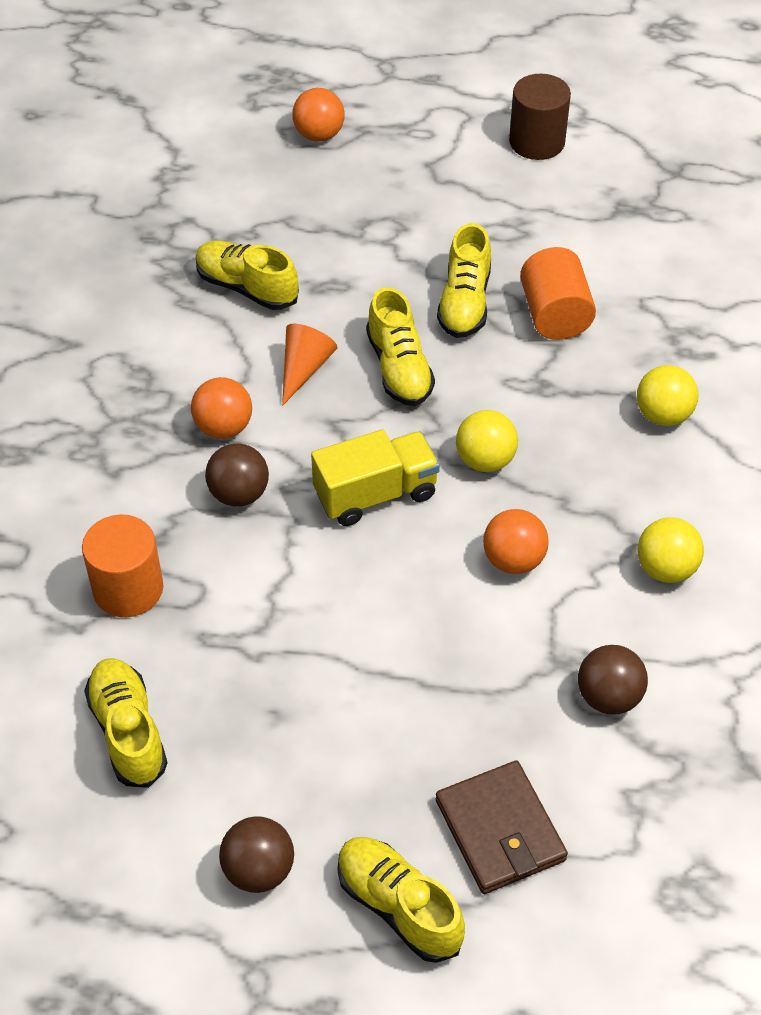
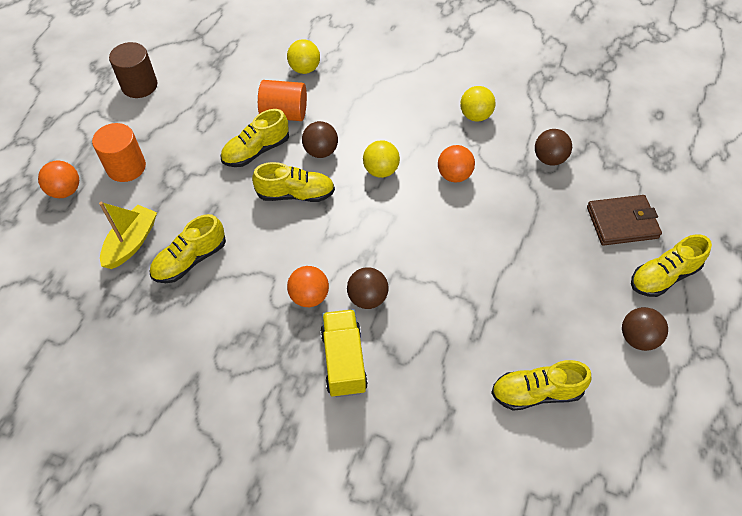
camera: 75 degrees left, 5 degrees up
orange cylinder [82,514,163,617] -> orange cylinder moved to [92,123,146,182]
orange cone [282,324,337,406] -> none
yellow truck [311,429,440,526] -> yellow truck moved to [320,309,368,397]
yellow shoe [437,223,491,338] -> yellow shoe turned 120 degrees clockwise [220,109,289,167]
yellow ball [637,365,698,426] -> yellow ball moved to [287,39,320,74]
none -> yellow boat [99,202,157,269]
none -> brown ball [302,121,338,158]

